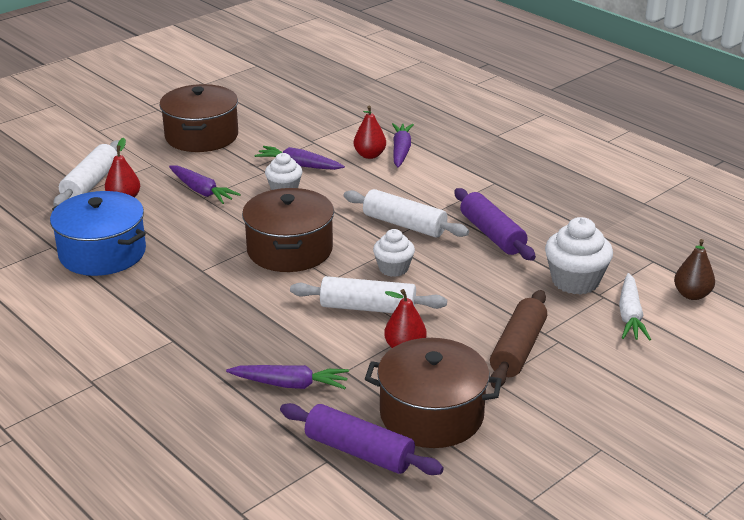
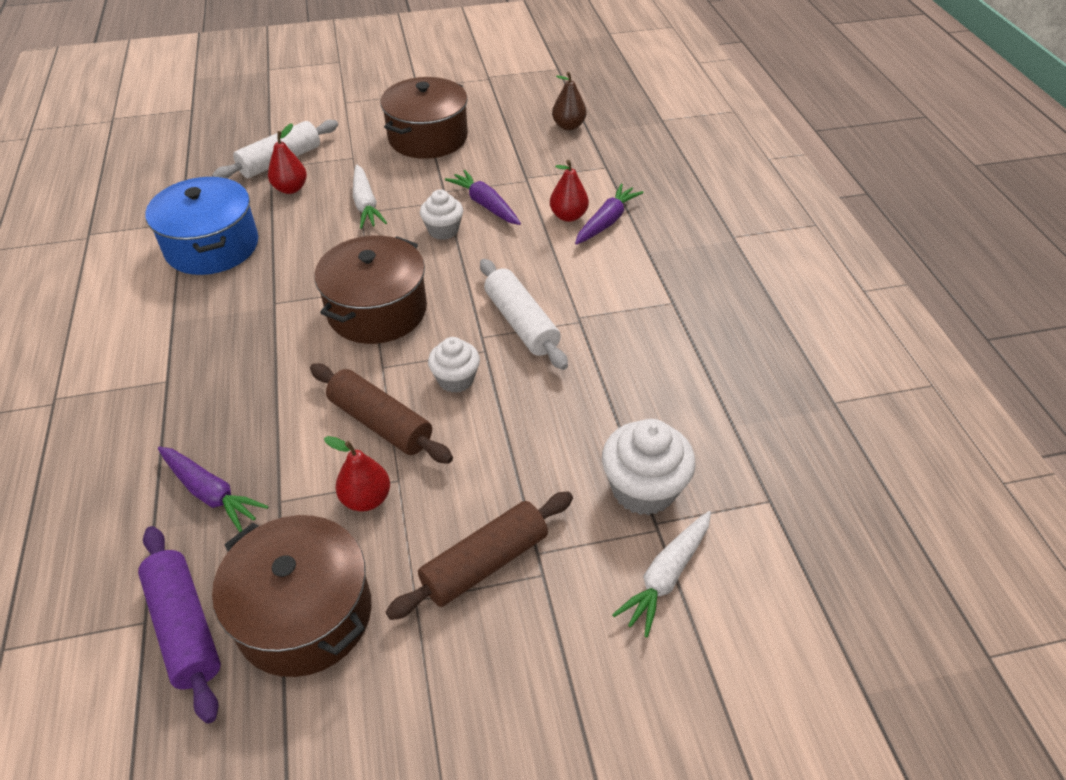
camera: 30 degrees right, 15 degrees up
purple carrot [169,165,241,204] -> white carrot [353,165,387,229]
white rolling pin [290,276,447,313] -> brown rolling pin [310,363,453,464]
purple rolling pin [454,188,536,260] -> none
brown pear [674,239,715,300] -> brown pear moved to [552,72,586,130]

